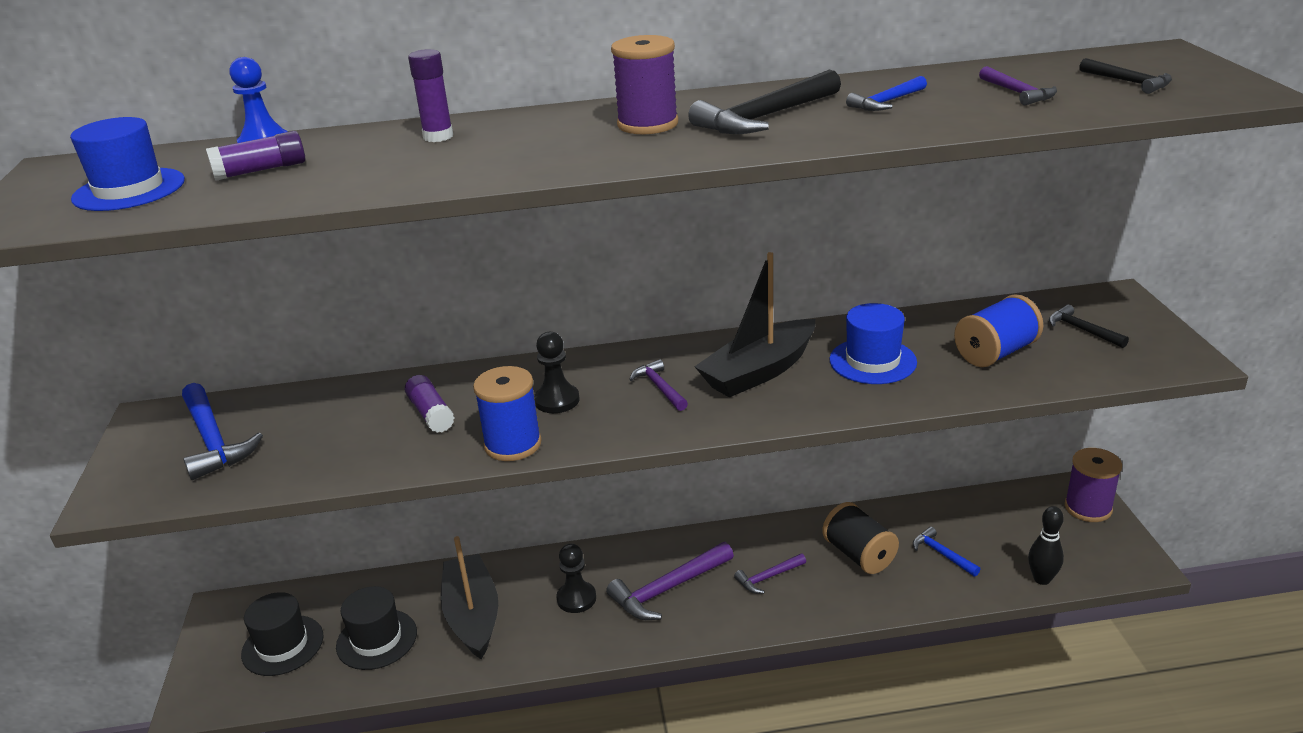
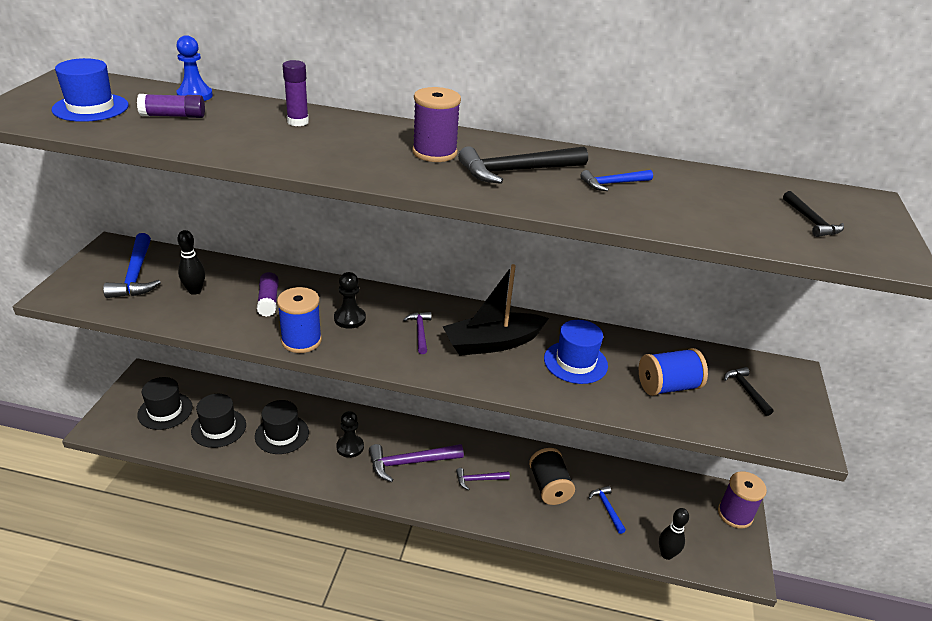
camera: 15 degrees right, 5 degrees up
black boat [441,536,498,659] -> black hat [255,400,309,454]
purple hammer [979,66,1057,105] -> none
none -> black bowling pin [177,230,205,295]

